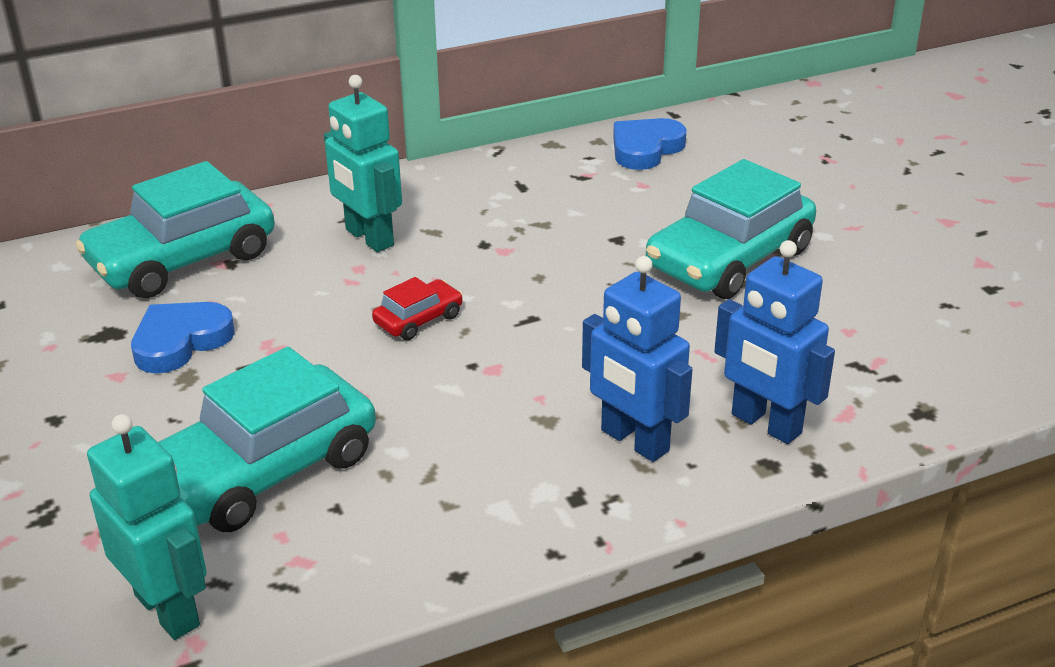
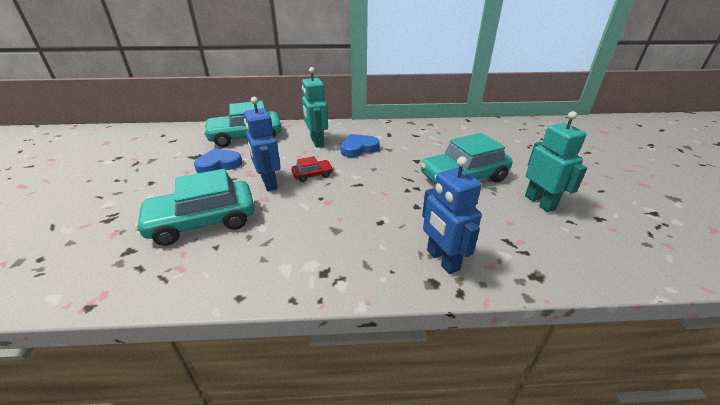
camera: 20 degrees right, 0 degrees up
turquoise robot [87,414,207,640] -> turquoise robot moved to [525,111,587,212]
blue robot [582,256,692,462] -> blue robot moved to [244,97,281,191]
blue heart [613,118,686,170] -> blue heart moved to [340,134,379,157]

